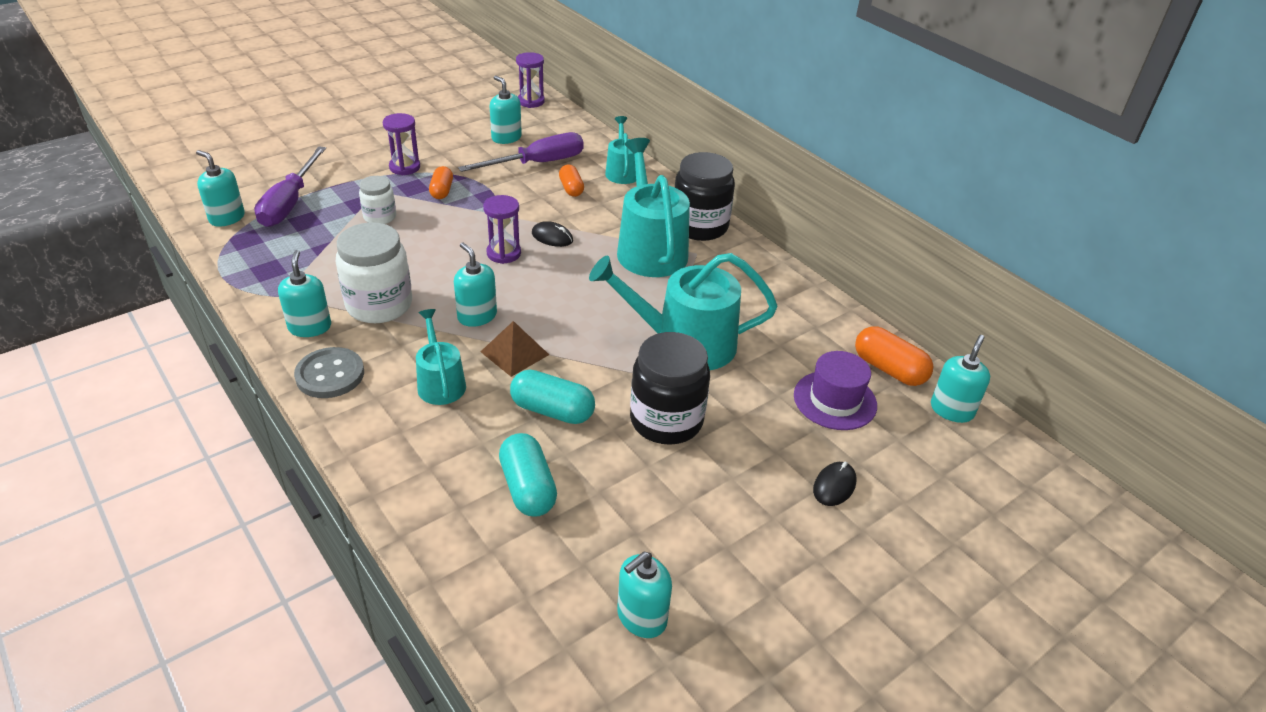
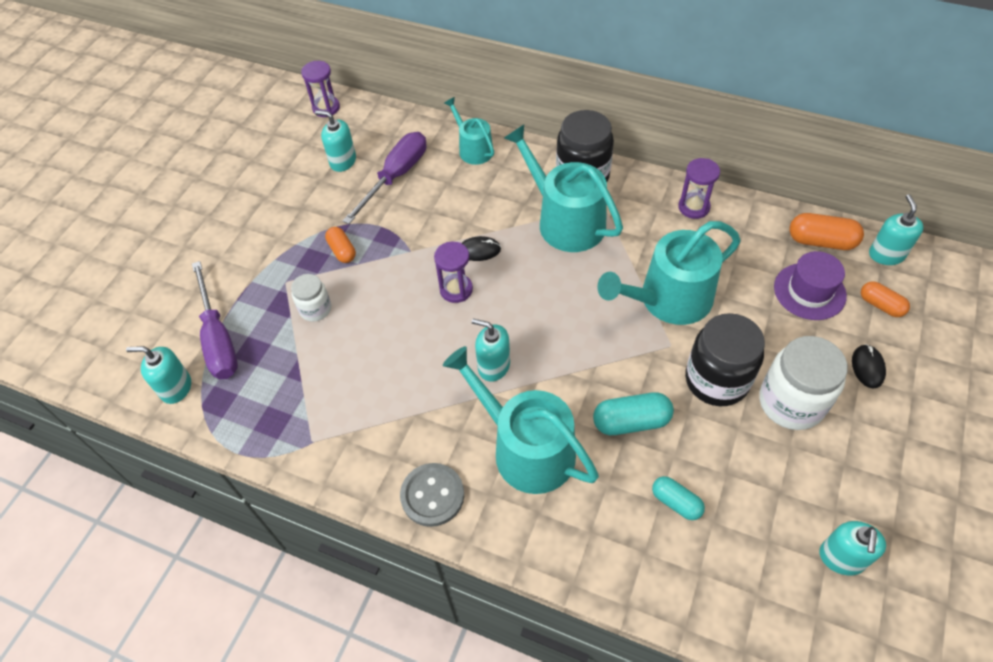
camera: 25 degrees left, 15 degrees up
turquoise soap dispenser [278,250,331,337] -> none
white jar [336,222,412,323] -> white jar moved to [759,336,848,430]
purple hourglass [383,113,420,175] -> purple hourglass moved to [678,158,720,219]
turquoise watering can [416,309,466,405] -> turquoise watering can [443,346,599,494], size x1.79
brown pyramid [480,321,549,377] -> none
turquoise capsule [499,433,557,517] -> turquoise capsule [652,476,705,520], size x0.66
orange capsule [559,165,584,197] -> orange capsule moved to [861,281,910,317]

